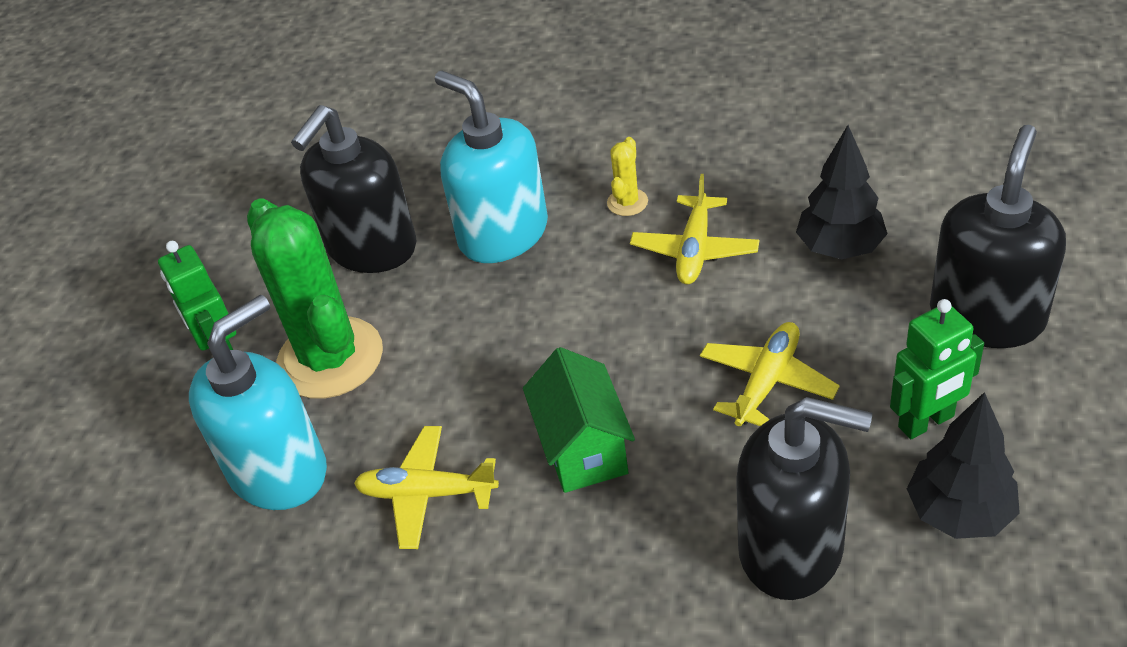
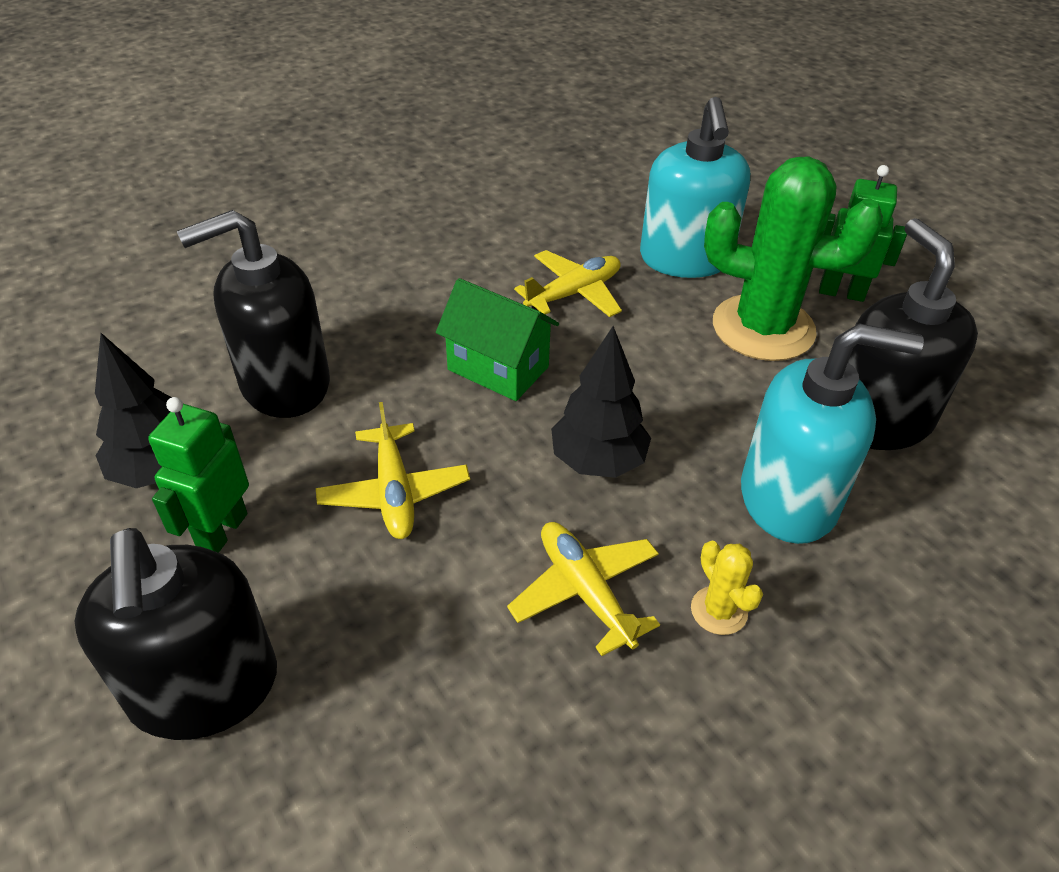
camera: 130 degrees right, 0 degrees up
black tree [796,125,887,259] -> black tree moved to [551,326,651,478]

